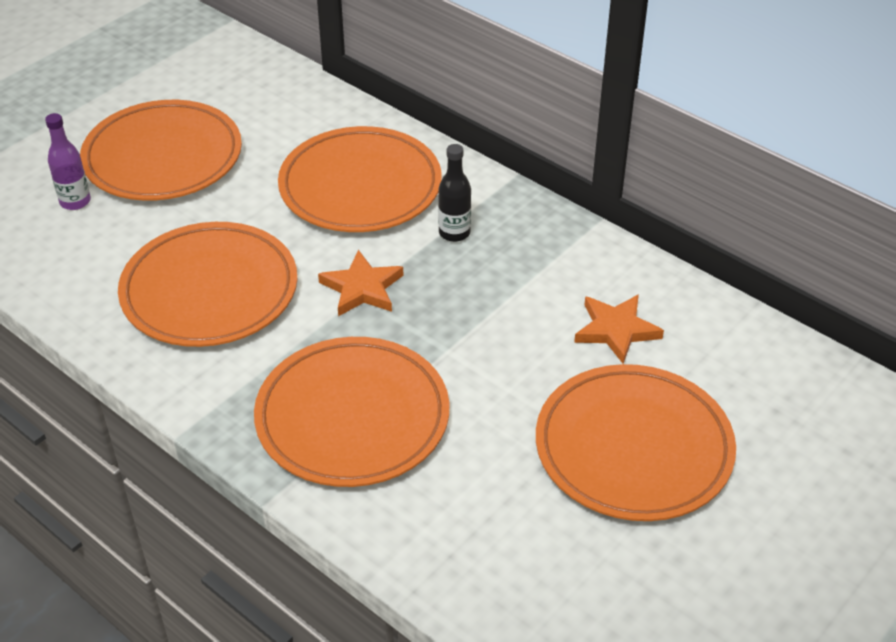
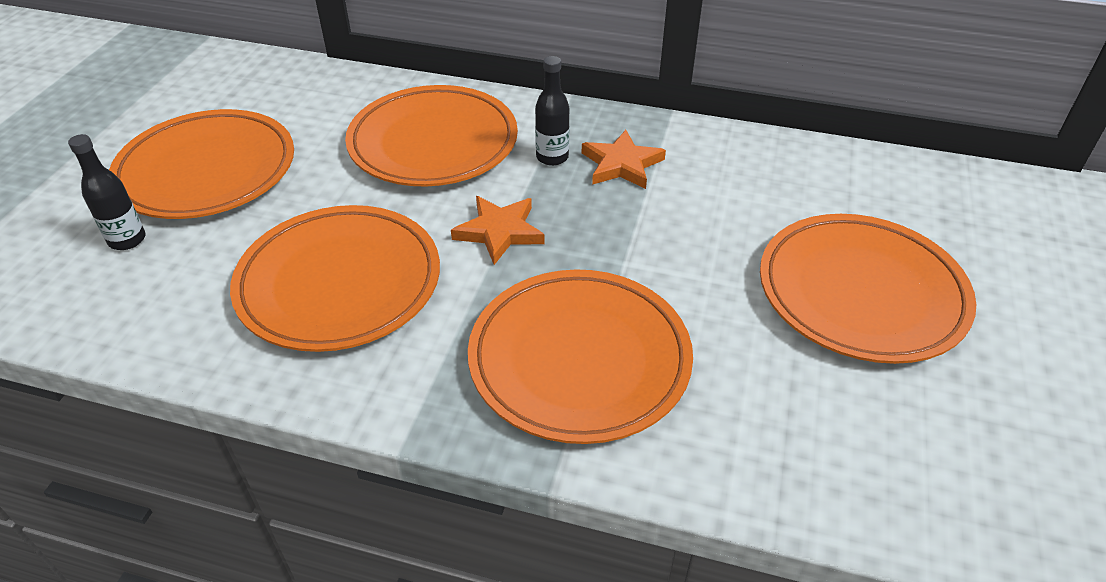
camera: 25 degrees left, 0 degrees up
purple bottle [45,113,91,210] -> black bottle [68,134,145,250]
orange star [574,294,664,364] -> orange star moved to [582,130,666,189]

